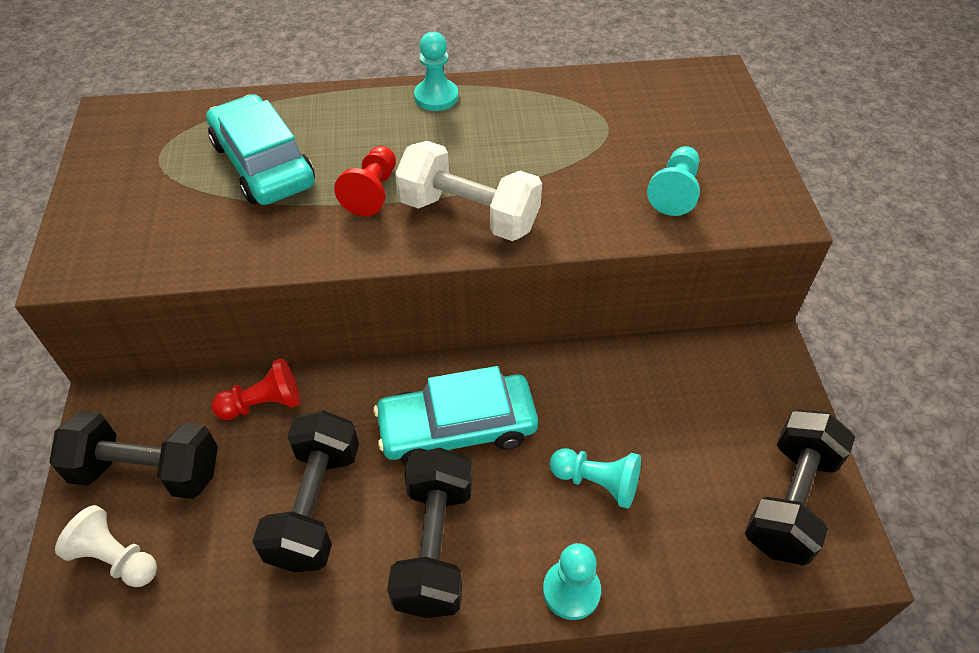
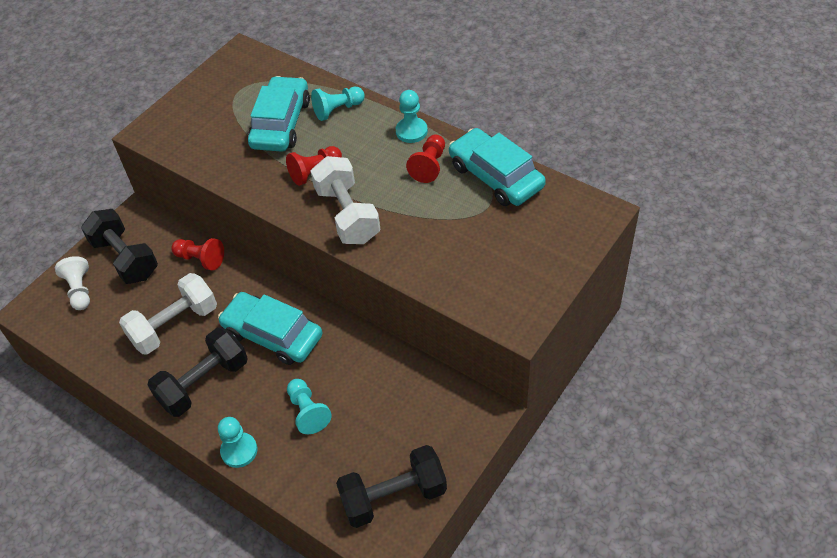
camera: 45 degrees right, 0 degrees up
black dumbbell [253,410,359,572] -> white dumbbell [119,273,217,355]
turquoise pawn [647,146,700,216] -> turquoise pawn moved to [311,87,365,121]
none -> red pawn [406,135,445,183]
none -> turquoise car [449,128,546,206]

